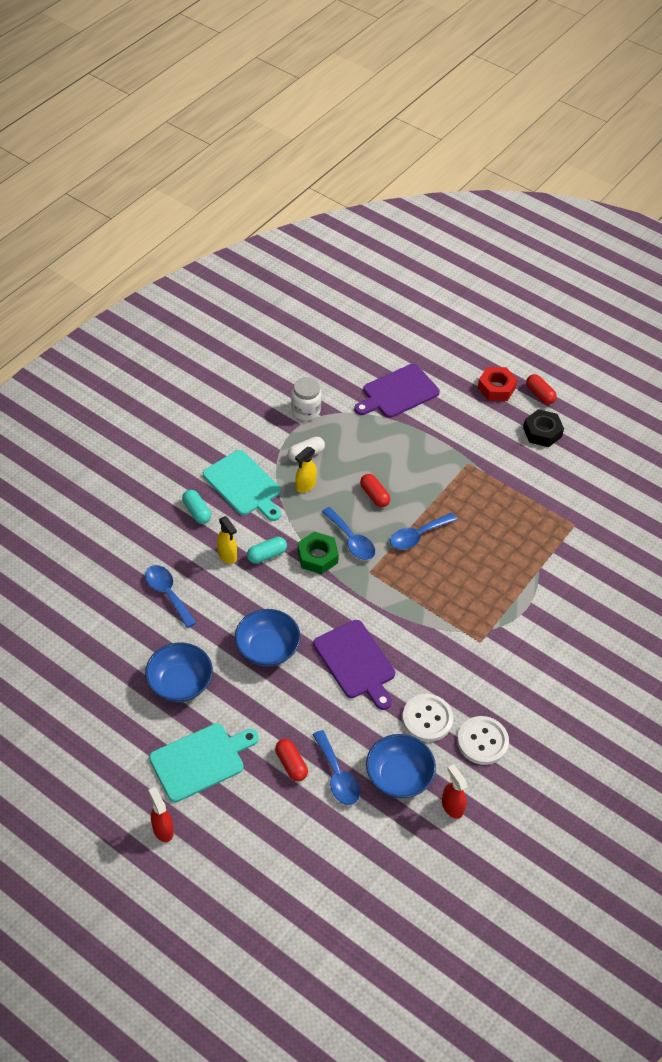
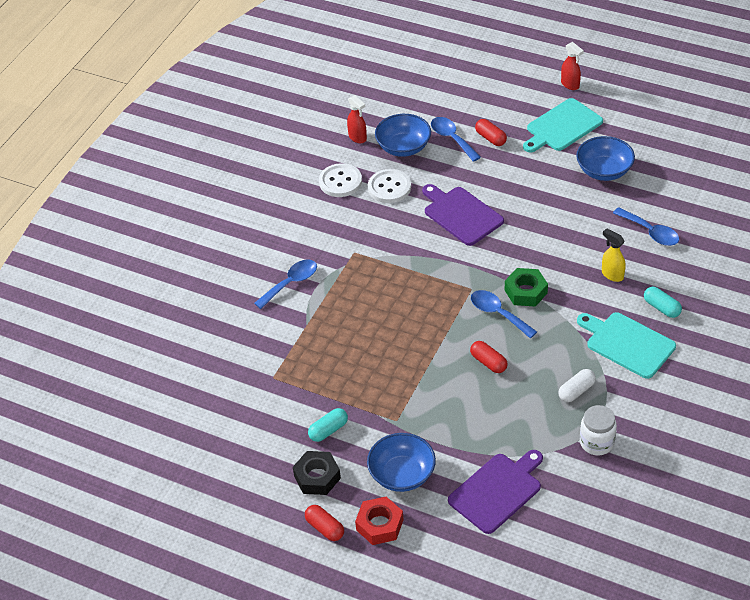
camera: 175 degrees right, 5 degrees down
blue bowl [235,609,301,667] -> blue bowl moved to [367,433,436,492]
turquoise capsule [247,537,287,564] -> turquoise capsule moved to [308,408,348,442]
yellow spray bottle [295,447,317,493] -> none
blue spoon [390,513,457,550] -> blue spoon moved to [254,259,317,309]

